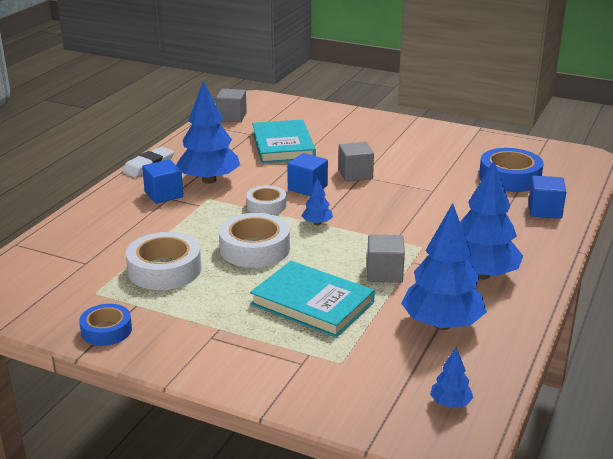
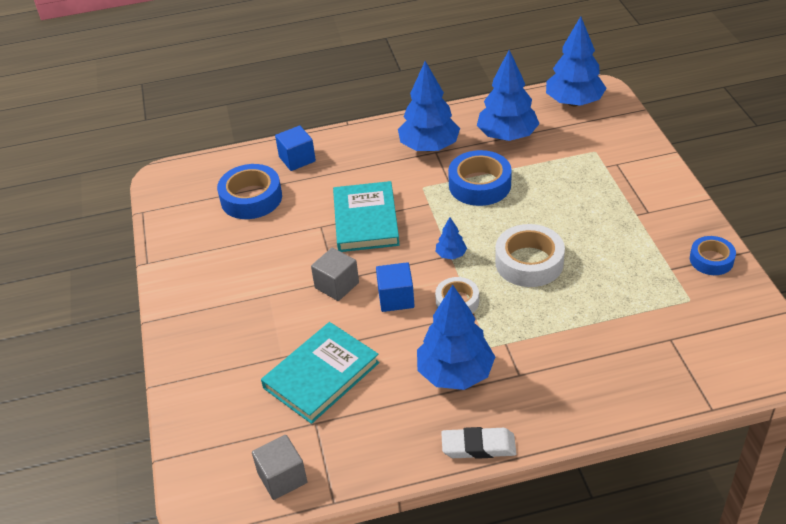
camera: 125 degrees left, 15 degrees up
white tape [126,232,201,290] -> none
blue cube [142,160,183,204] -> none
turquoise book [250,261,375,338] -> turquoise book moved to [333,181,400,252]
grey cube [367,234,405,283] -> blue tape [448,150,512,206]
blue tree [430,347,474,408] -> blue tree [546,16,606,106], size x2.20

